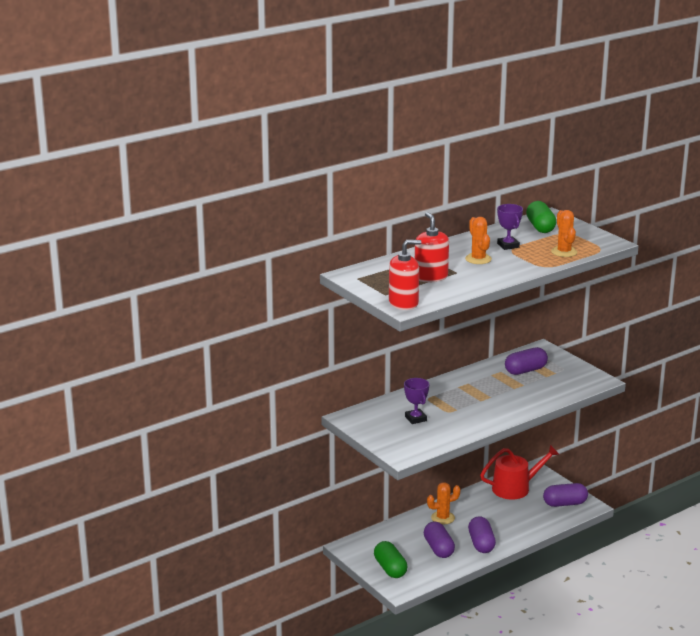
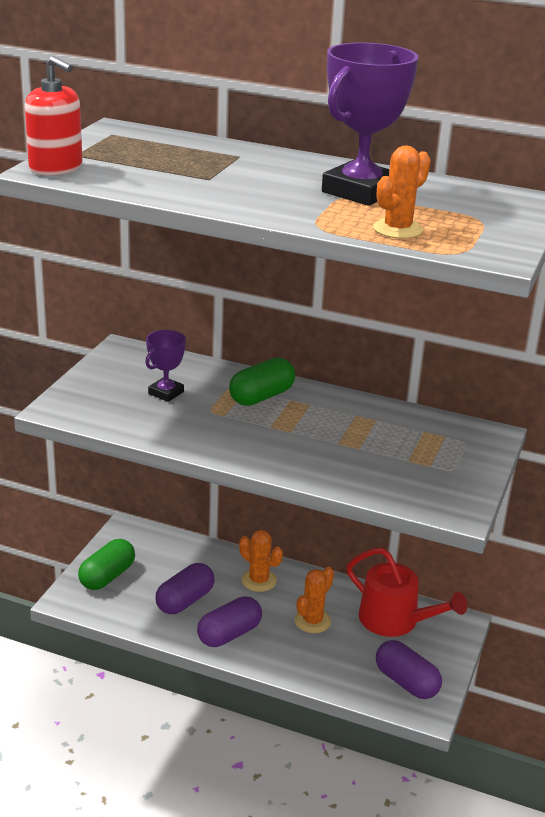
camera: 55 degrees right, 5 degrees up
red soap dispenser [415,212,449,282] -> none
orange cactus [465,217,492,264] -> orange cactus moved to [294,566,334,633]
purple trophy [497,204,523,250] -> purple trophy [322,43,418,206], size x1.90
purple capsule [505,347,548,375] -> none
green capsule [526,201,556,233] -> green capsule moved to [229,357,295,406]

